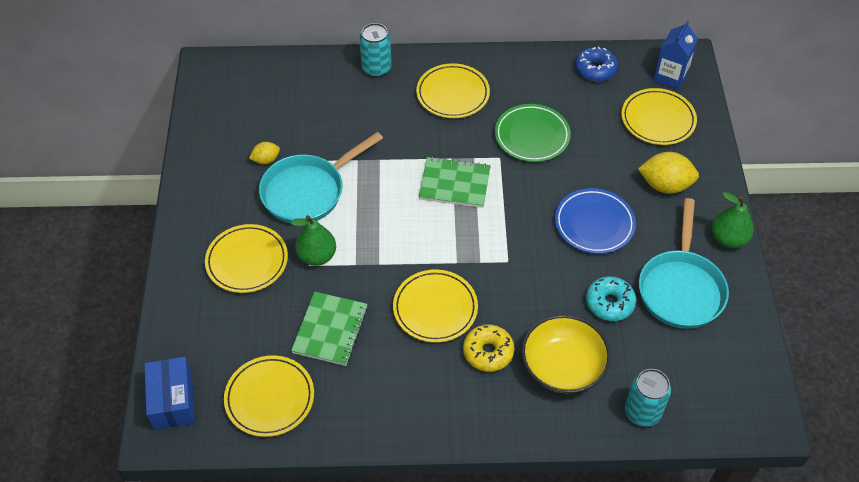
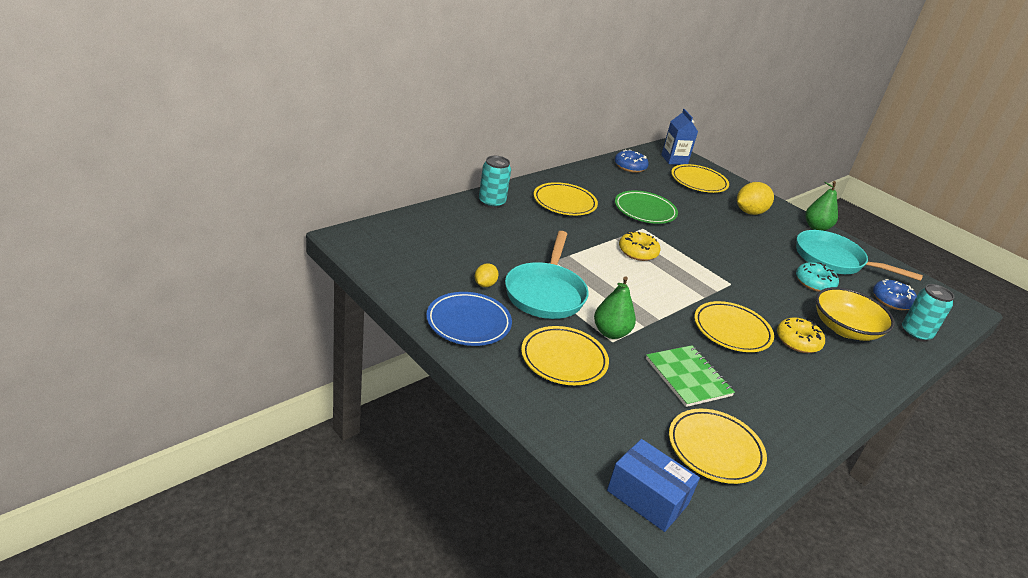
camera: 45 degrees left, 20 degrees down
green notebook [418,156,491,208] -> yellow donut [619,231,660,261]
blue plate [555,188,636,254] -> blue plate moved to [426,292,512,346]
turquoise pan [639,198,729,329] -> turquoise pan turned 150 degrees clockwise [796,230,923,281]
none -> blue donut [873,279,917,310]

